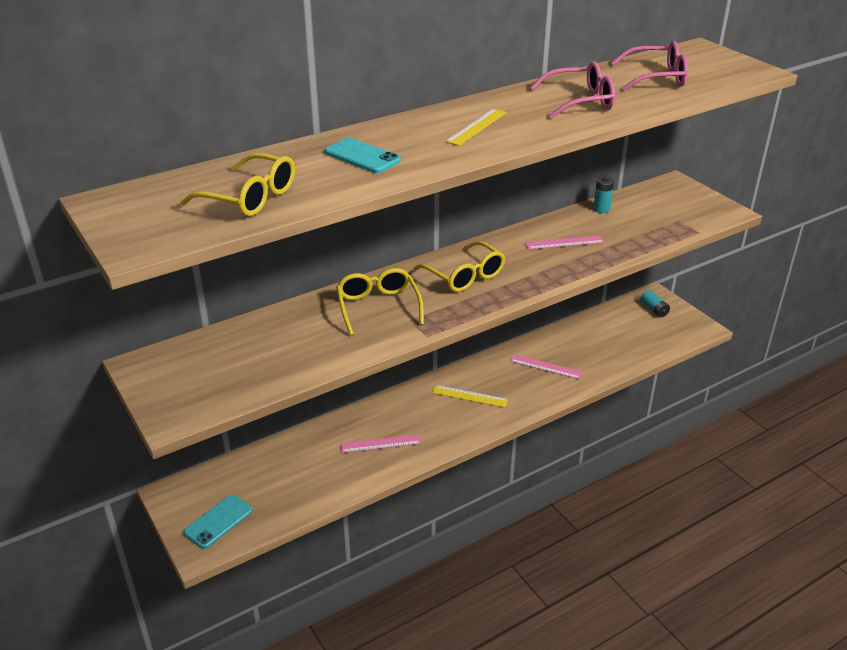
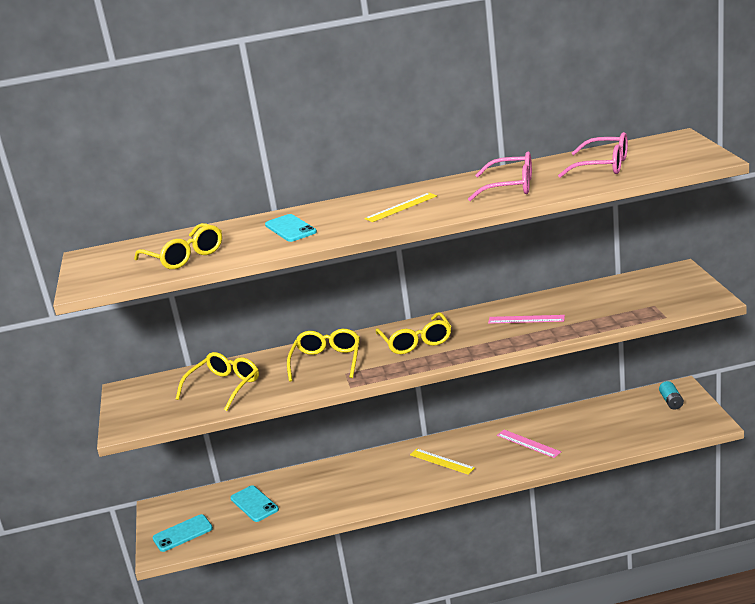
camera: 25 degrees right, 10 degrees down
pink ruler [340,434,422,453] -> none
turquoise battery [593,177,614,213] -> none
none -> yellow glasses [176,352,259,411]
none -> turquoise phone [231,486,279,522]

